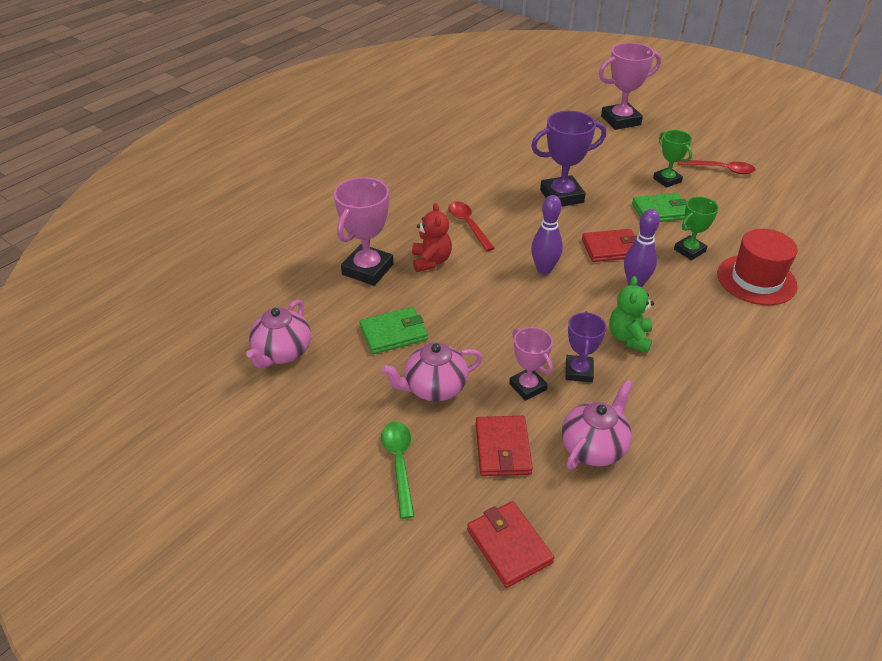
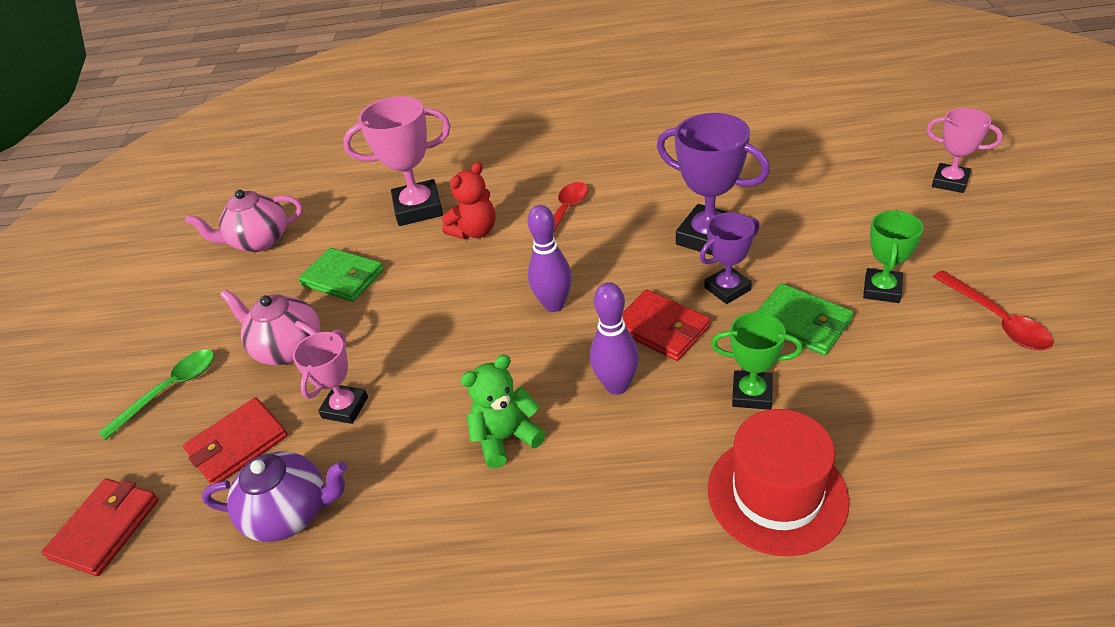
camera: 55 degrees right, 0 degrees up
pink teapot [562,380,633,470] -> purple teapot [201,451,347,542]
purple trophy [565,311,607,382] -> purple trophy moved to [700,212,759,304]
pink trophy [599,43,661,130] -> pink trophy [927,108,1003,193], size x0.61

